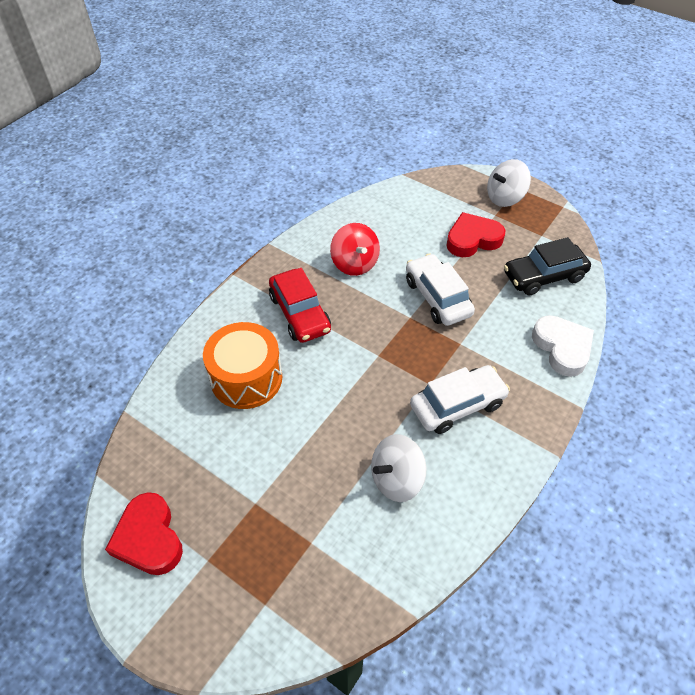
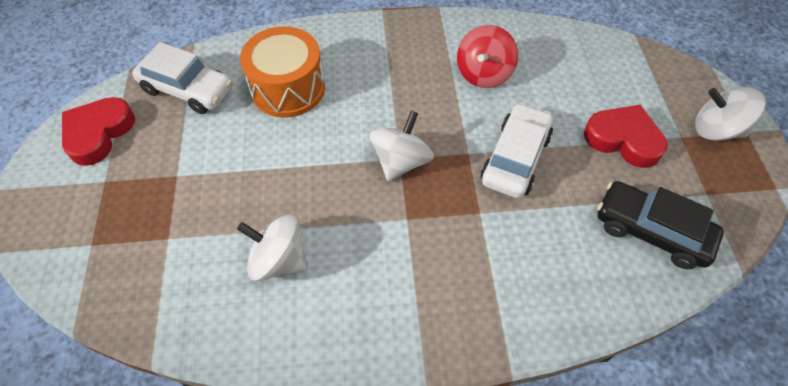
camera: 50 degrees right, 5 degrees up
red car [269,268,331,343] -> none
white car [410,365,510,434] -> white car moved to [132,42,233,114]
white heart [532,315,594,377] -> none
none -> white spinning top [370,111,434,181]

